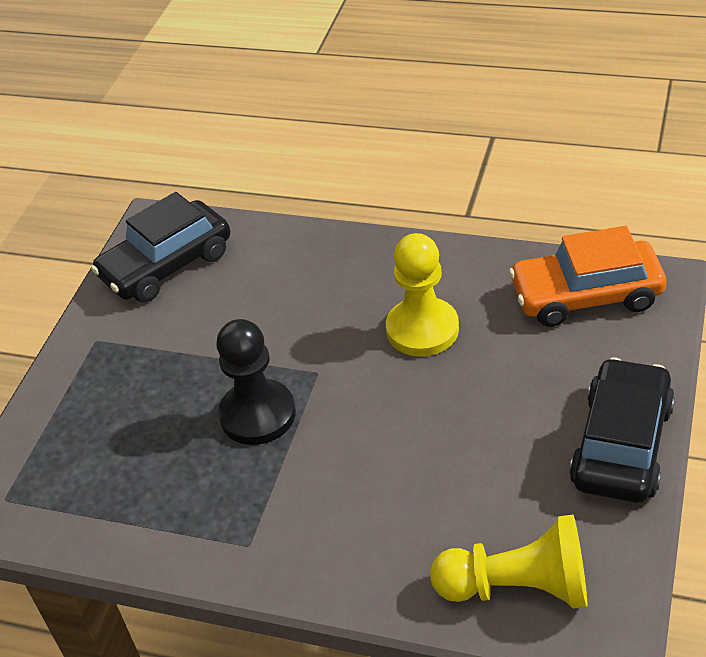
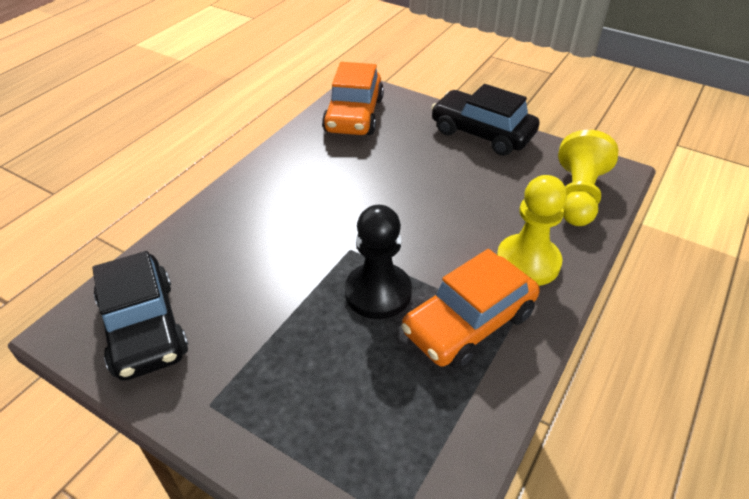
camera: 80 degrees left, 0 degrees up
yellow pawn [386,233,459,357] -> yellow pawn moved to [497,175,567,286]
none -> orange car [401,249,540,369]

